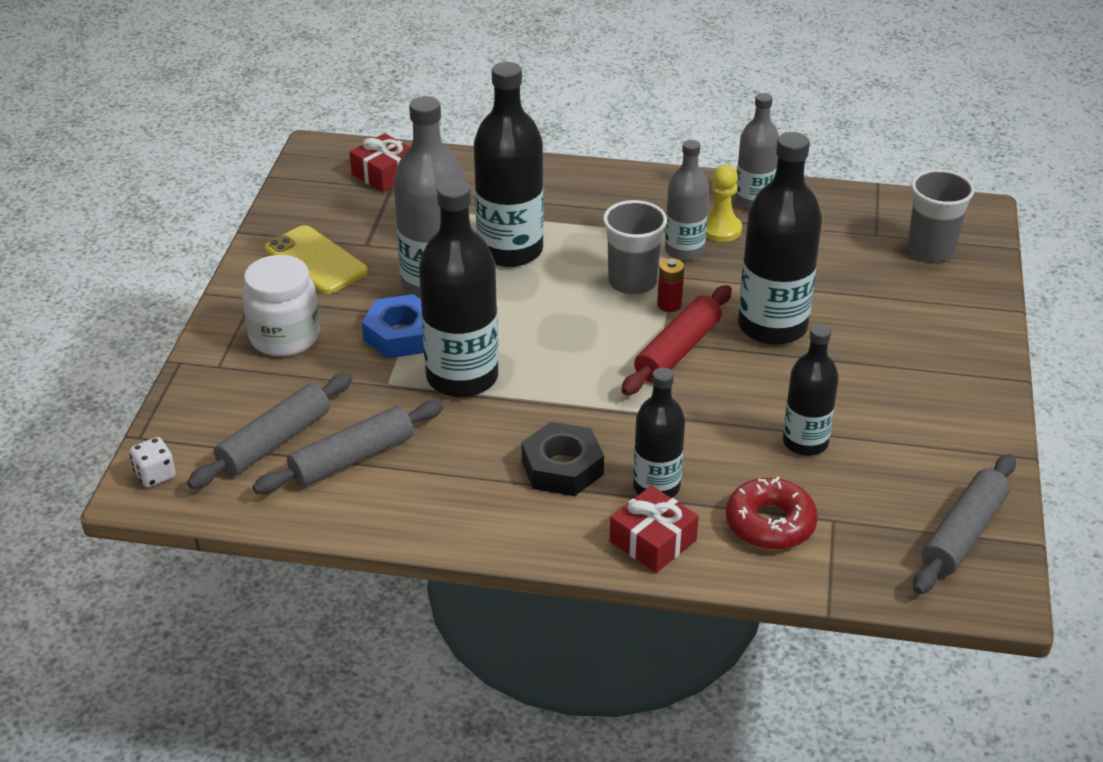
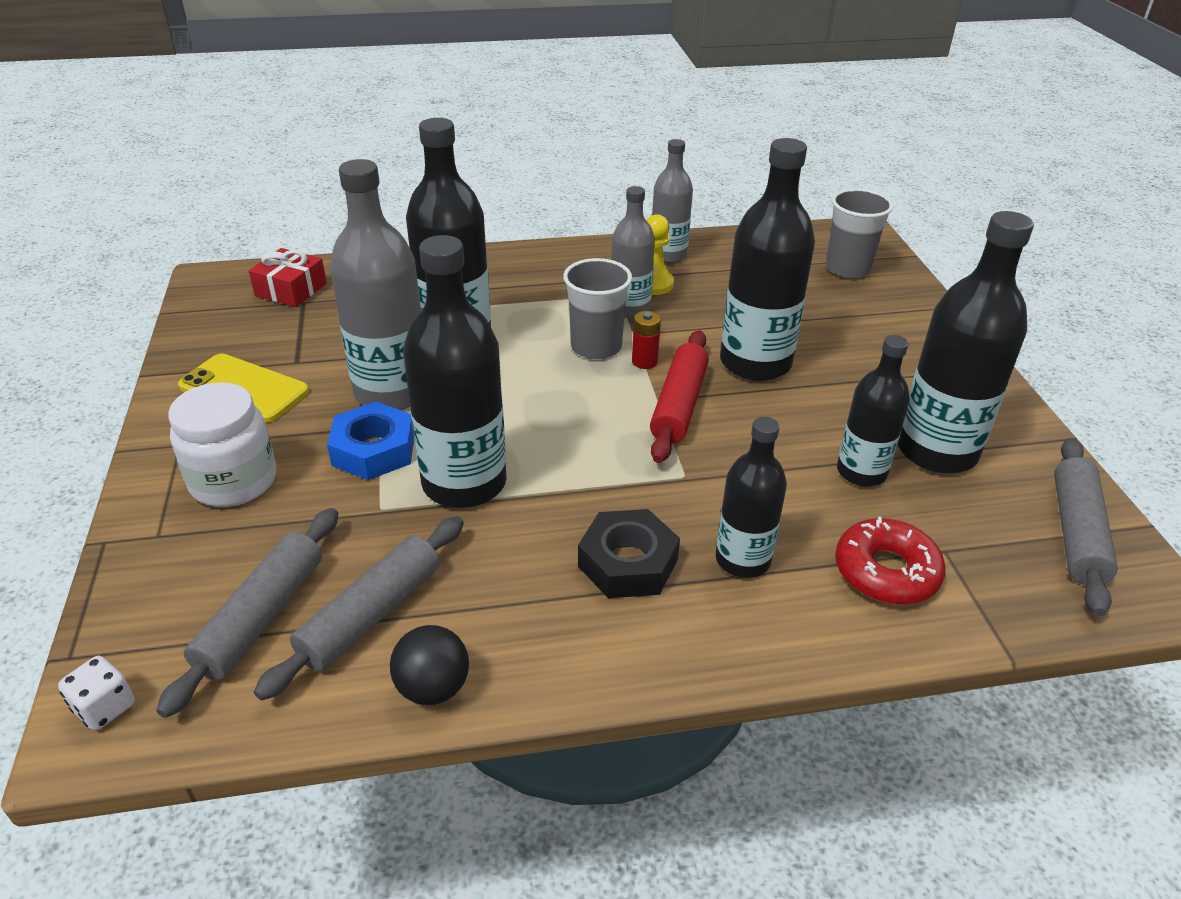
camera: 20 degrees left, 0 degrees up
red gift [610,486,699,573] -> none
none -> black ball [390,625,469,705]
none -> black bottle [898,211,1034,474]

